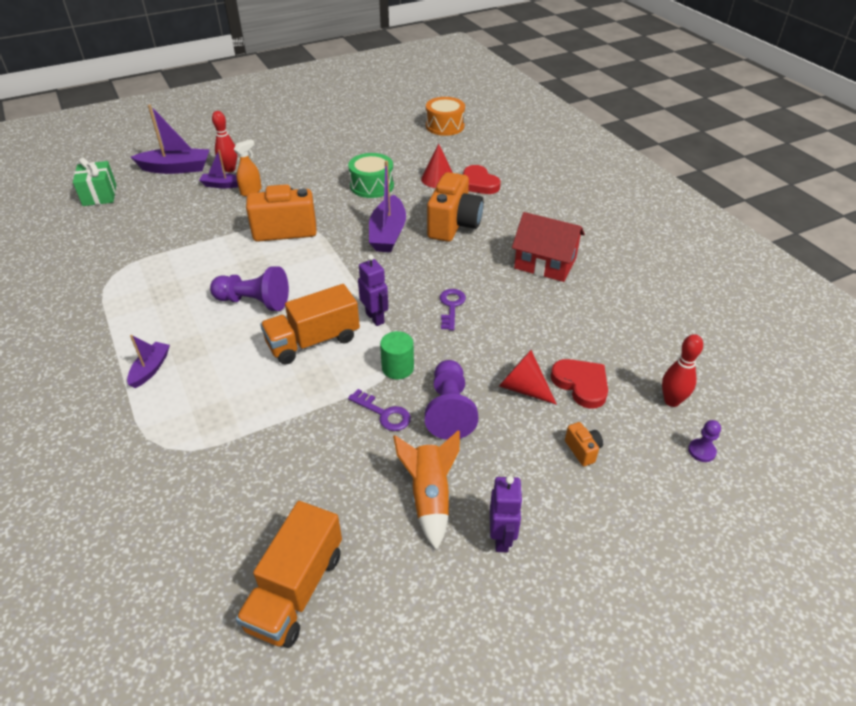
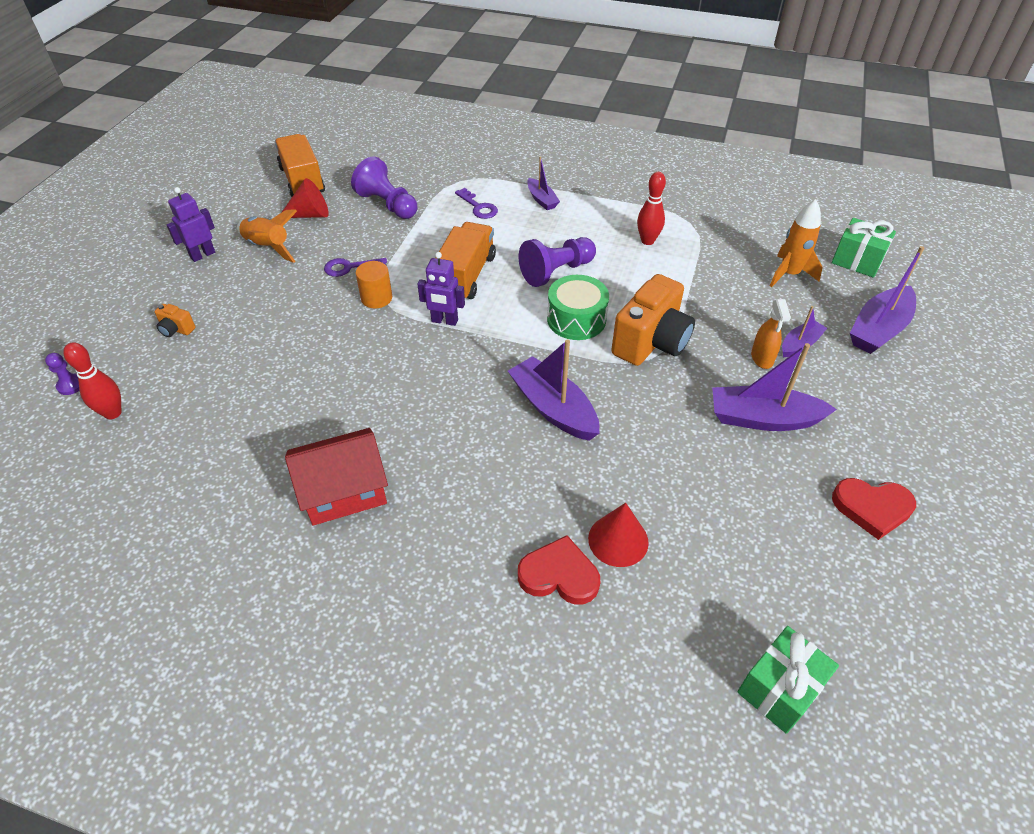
camera: 135 degrees right, 5 degrees up
red bowling pin [212,111,237,172] -> red bowling pin moved to [637,172,666,245]
green drum [348,153,394,198] -> green drum moved to [547,275,609,340]
green cylinder [380,331,414,379] -> orange cylinder [356,261,392,308]
purple pawn [425,360,478,440] -> purple pawn moved to [351,157,418,219]
orange drum [426,97,465,136] -> green gift [737,626,839,734]
orange camera [427,172,484,242] -> none
purple key [440,289,466,330] -> purple key moved to [455,188,498,219]
purple robot [490,476,523,552] -> purple robot turned 90 degrees clockwise [167,187,215,262]
red cone [499,350,557,405] -> red cone moved to [281,178,329,218]
red heart [551,359,608,409] -> red heart moved to [832,478,916,540]
none -> purple boat [712,343,837,431]
none -> orange rocket [770,199,823,287]

